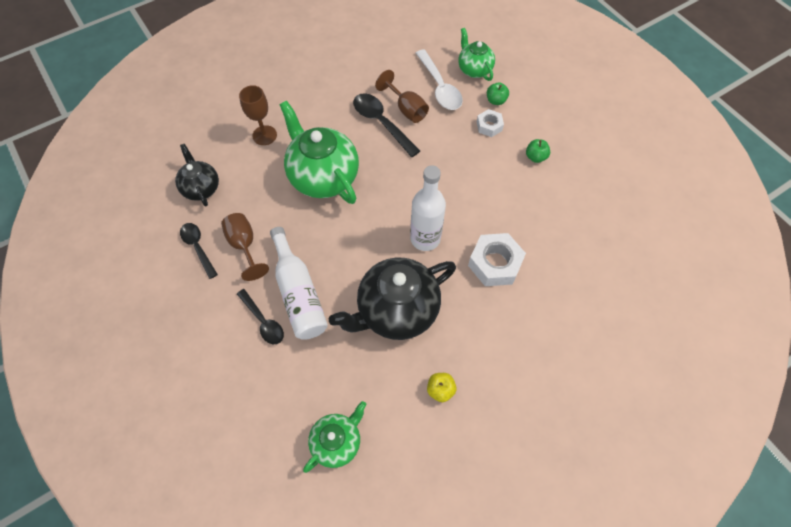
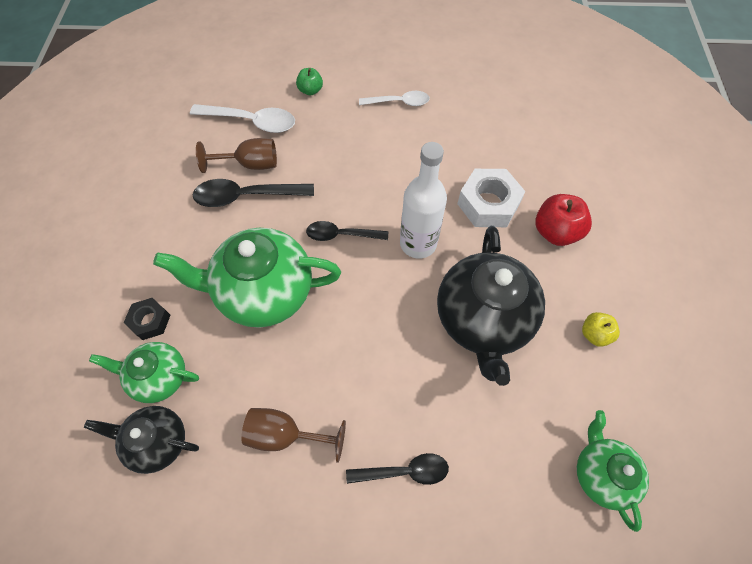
camera: 55 degrees left, 0 degrees up
black spoon [180,223,218,279] -> black spoon moved to [306,221,388,241]
brown goblet [239,85,277,145] -> black nut [124,298,171,340]
white bottle [270,227,328,340] -> none
green teapot [458,28,495,81] -> green teapot moved to [89,342,199,403]
white nut [477,109,504,137] -> none
green apple [526,139,550,163] -> white spoon [359,91,430,106]
none -> red apple [535,194,592,246]

